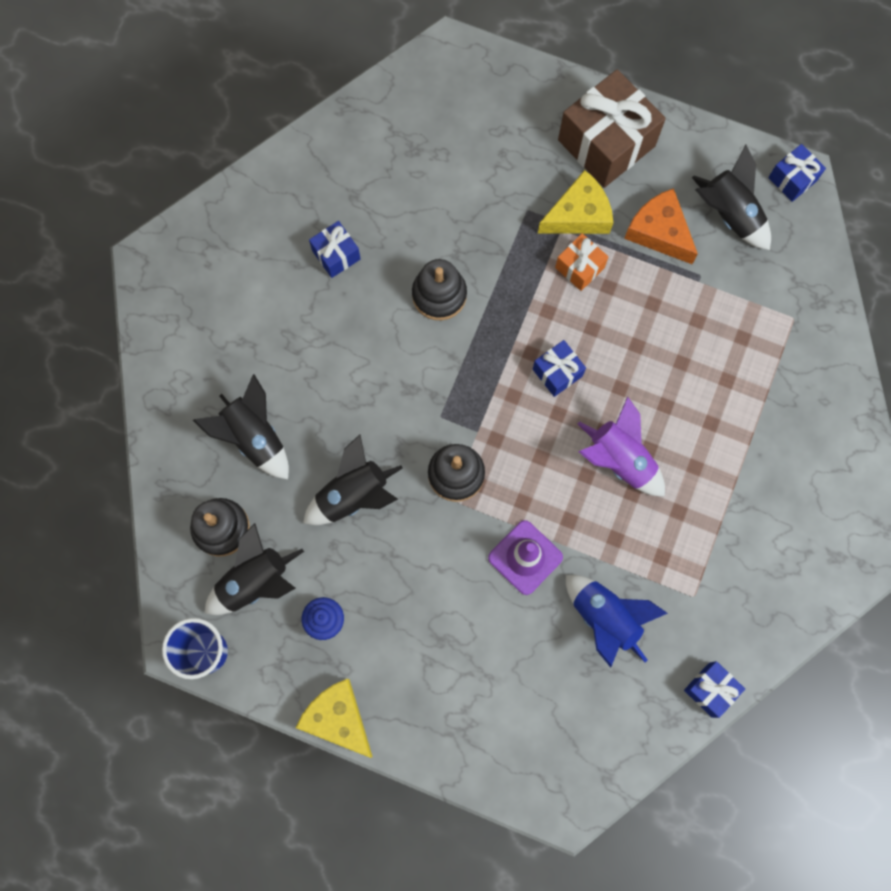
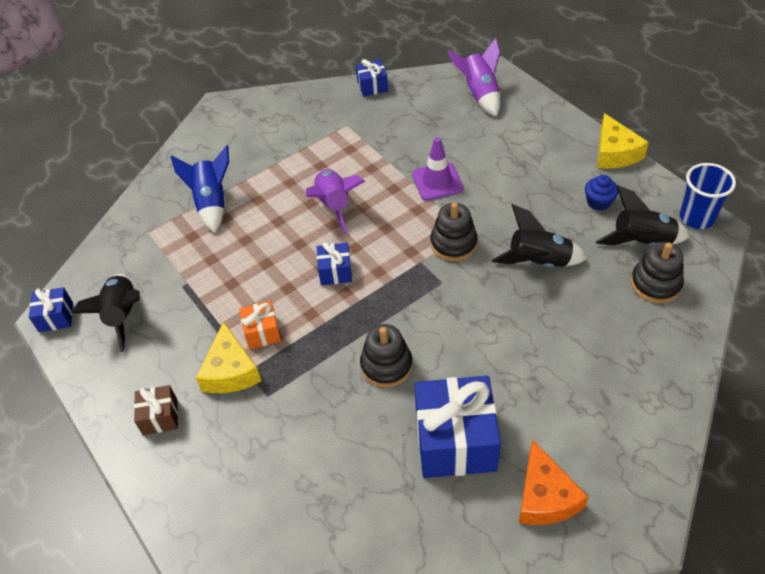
camera: 145 degrees left, 25 degrees down
black rocket [193,374,289,479] -> none
blue gift [309,221,361,278] -> blue gift [415,376,501,478], size x2.02
yellow cheese [538,170,613,234] -> yellow cheese turned 105 degrees counterclockwise [196,321,261,393]
brown gift [558,69,666,188] -> brown gift [134,385,178,435], size x0.50
blue rocket [566,575,668,668] -> blue rocket moved to [170,145,229,233]
orange cheese [624,188,698,264] -> orange cheese moved to [519,439,589,525]
none -> purple rocket [448,38,500,117]

